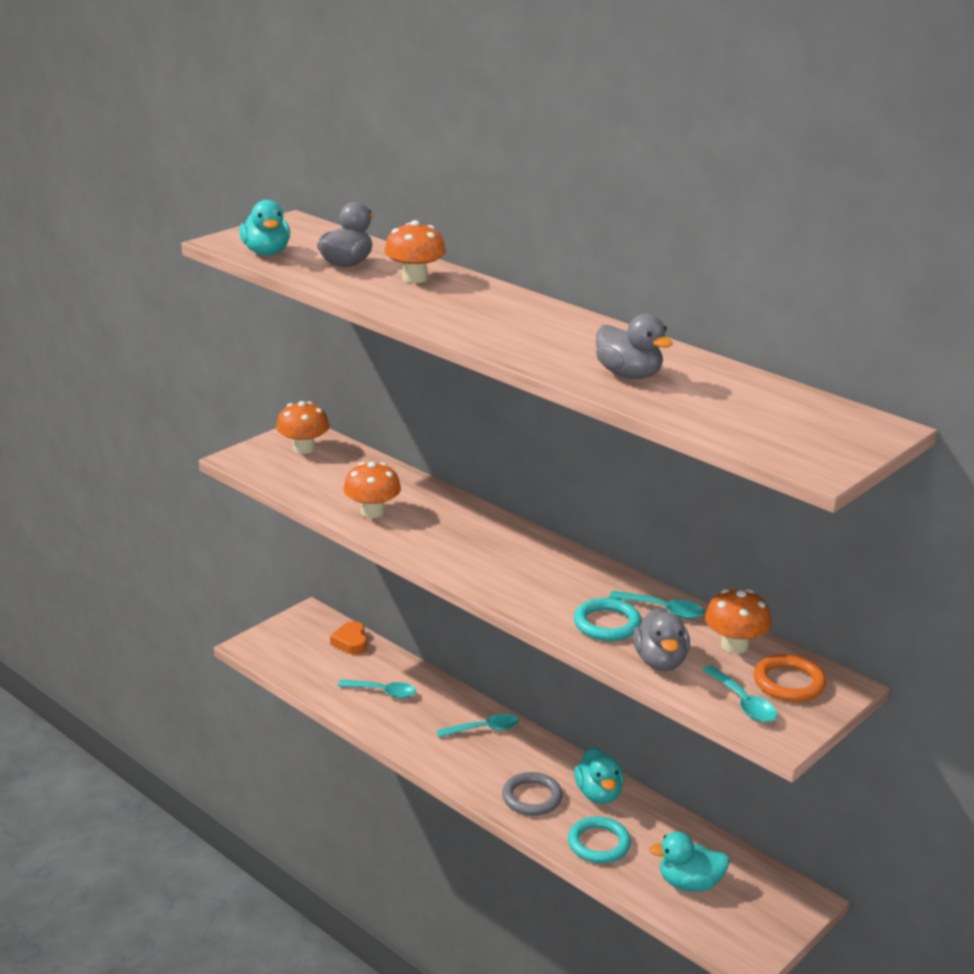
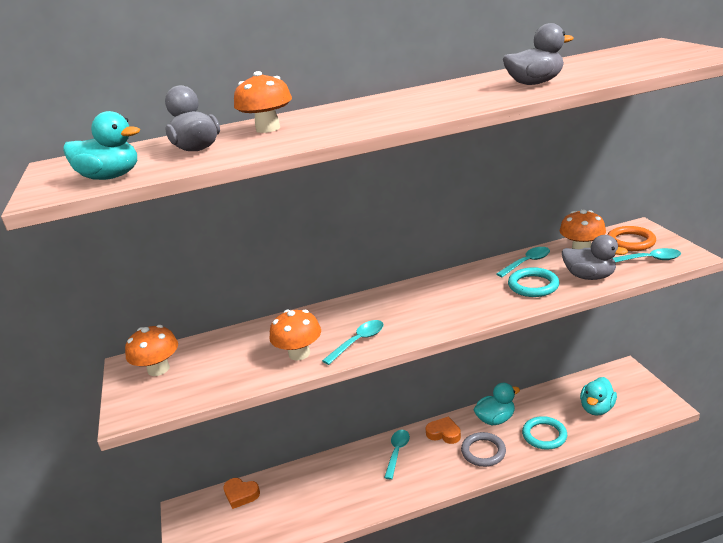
camera: 55 degrees left, 0 degrees up
turquoise spoon [338,680,416,698] -> turquoise spoon moved to [322,320,384,365]
turquoise duck [574,747,624,804] -> turquoise duck turned 45 degrees counterclockwise [473,383,520,425]
none -> orange heart [425,416,461,444]

